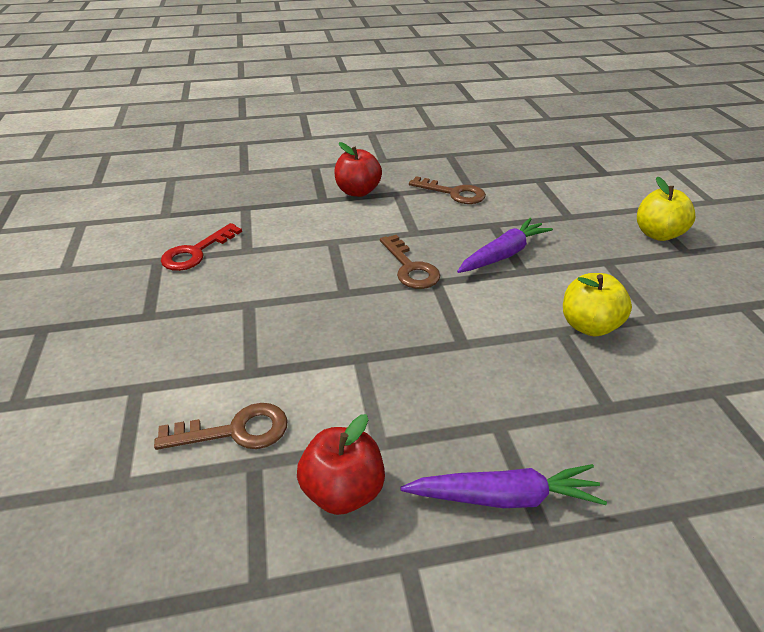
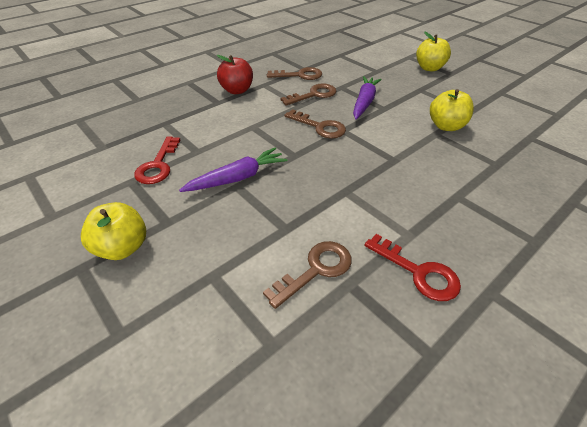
camera: 30 degrees left, 5 degrees up
red apple [297,414,385,515] -> red key [364,234,461,301]
purple carrot [400,464,607,508] -> purple carrot moved to [179,147,288,192]
none -> yellow apple [81,202,146,260]
none -> brown key [281,83,336,106]

